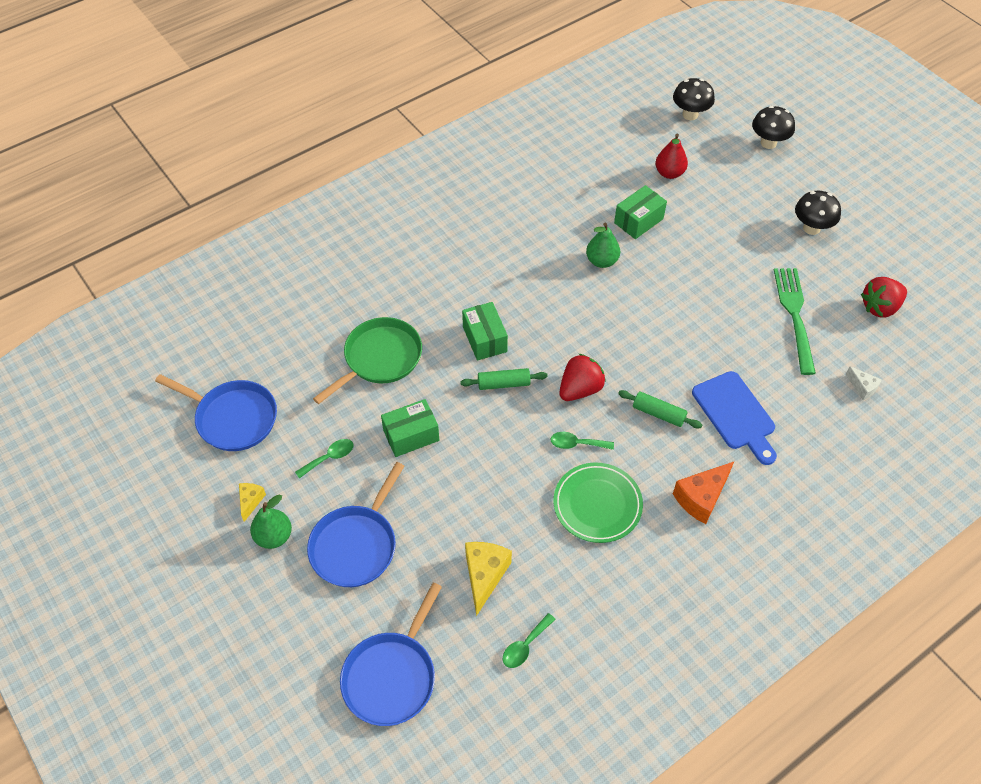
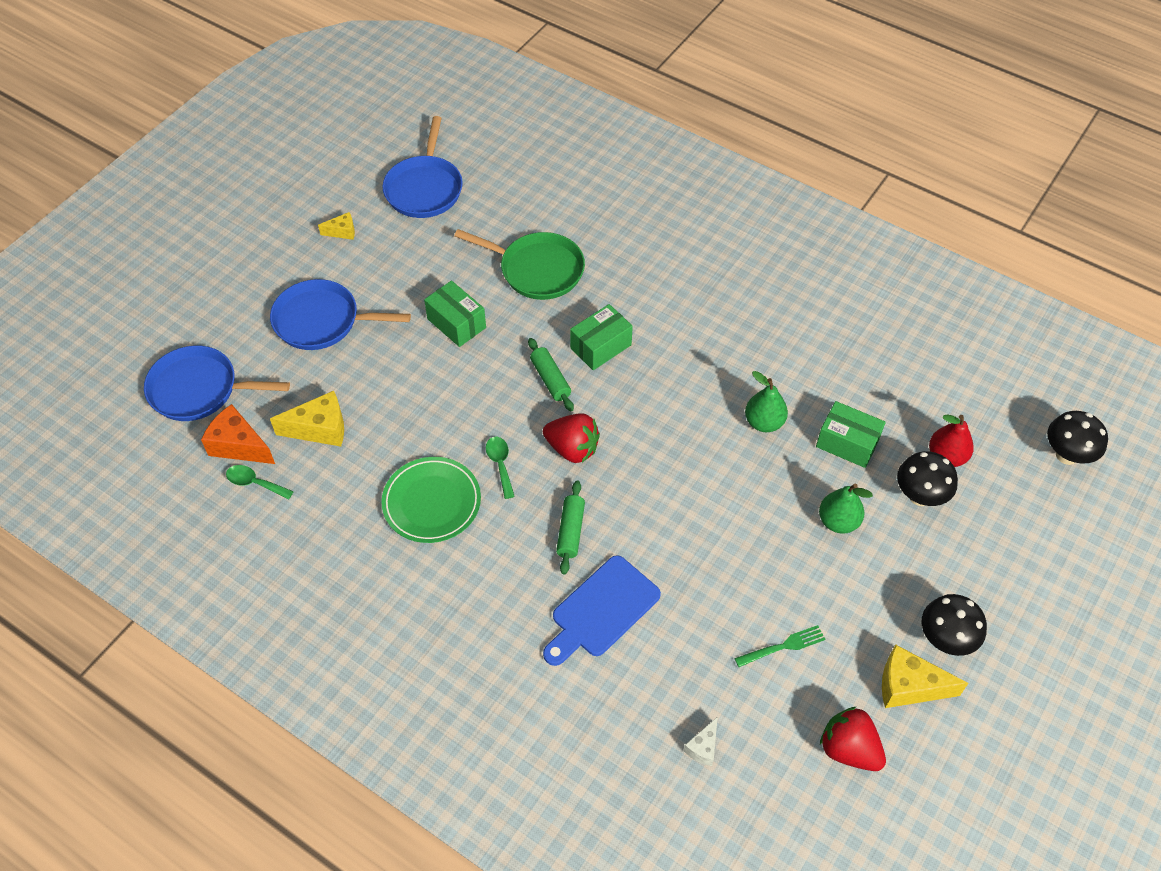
camera: 70 degrees right, 0 degrees up
green pear [250,494,292,549] -> green pear moved to [819,484,873,534]
green spoon [295,439,354,478] -> none
orange cheese [673,462,734,524] -> orange cheese moved to [201,404,275,464]
black mushroom [752,106,795,149] -> black mushroom moved to [897,451,958,506]
green fork [774,268,816,375] -> green fork [735,625,825,667], size x0.53
none -> yellow cheese [882,644,968,708]

